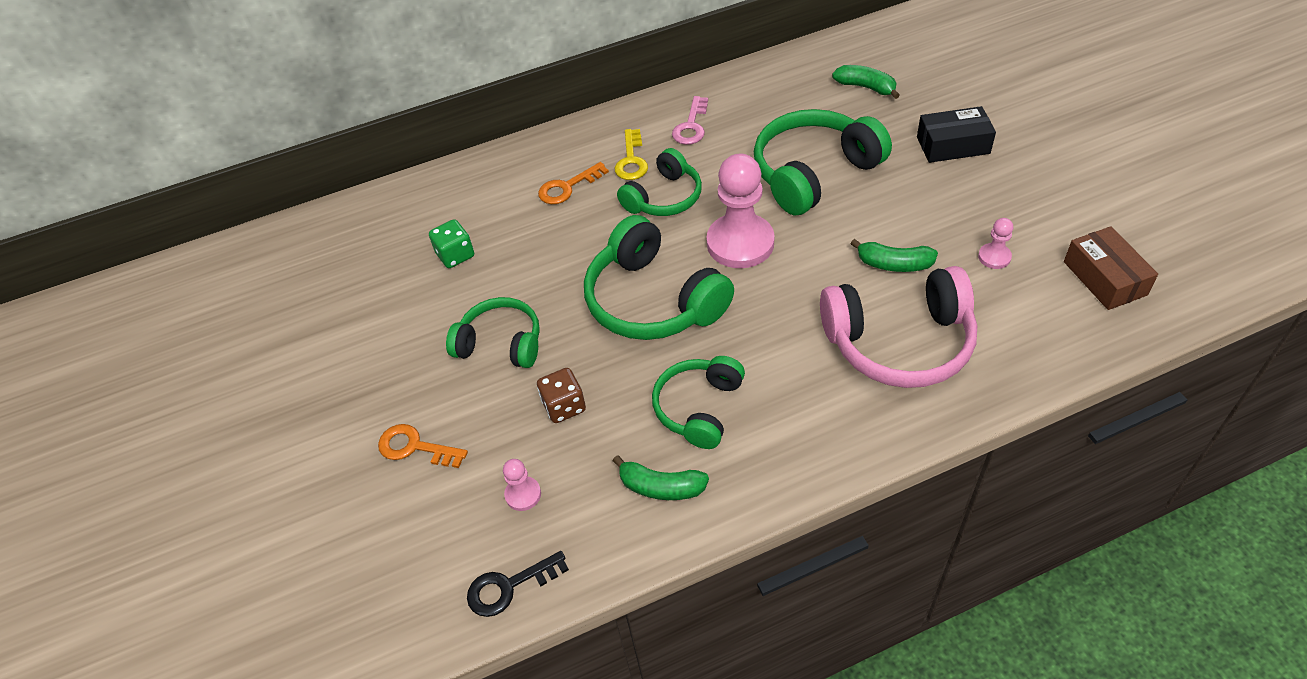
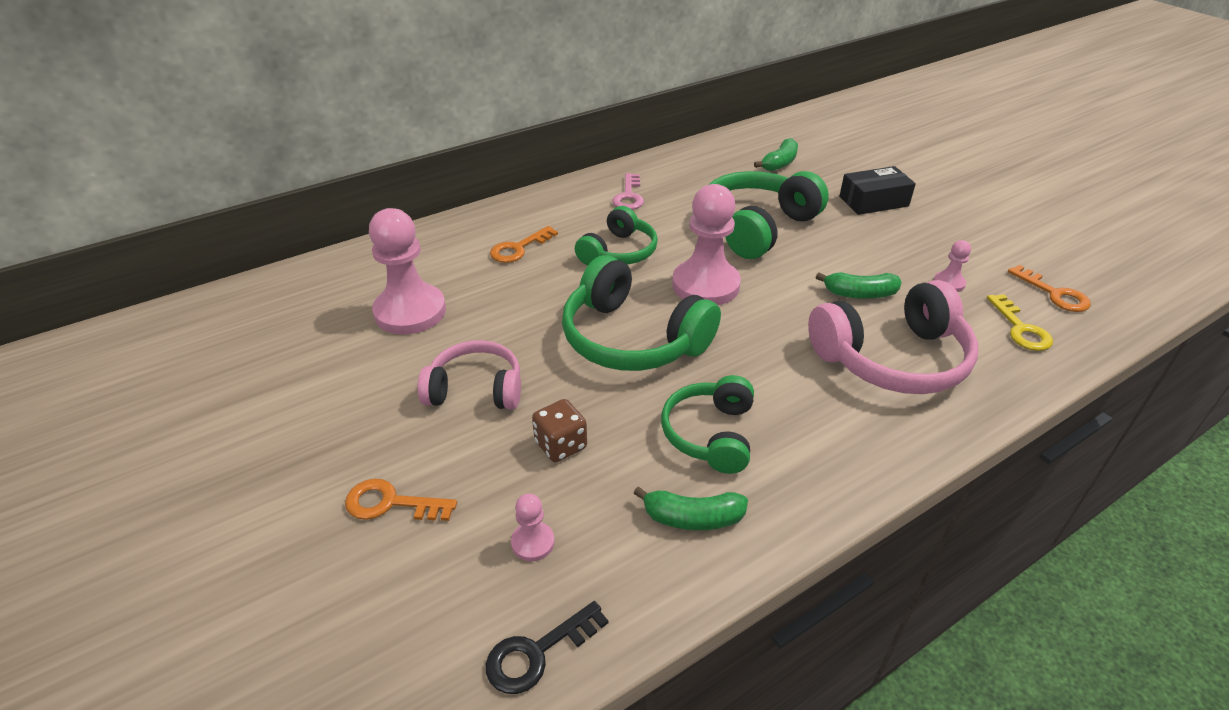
camera: 15 degrees left, 10 degrees down
green dice [429,219,474,268] -> pink pawn [369,208,446,335]
green headphones [446,297,540,368] -> pink headphones [417,340,521,410]
yellow key [615,129,648,180] -> yellow key moved to [987,294,1053,351]
green banana [832,65,900,99] -> green banana turned 105 degrees clockwise [754,138,798,171]
brown box [1064,226,1158,310] -> orange key [1008,265,1091,312]

